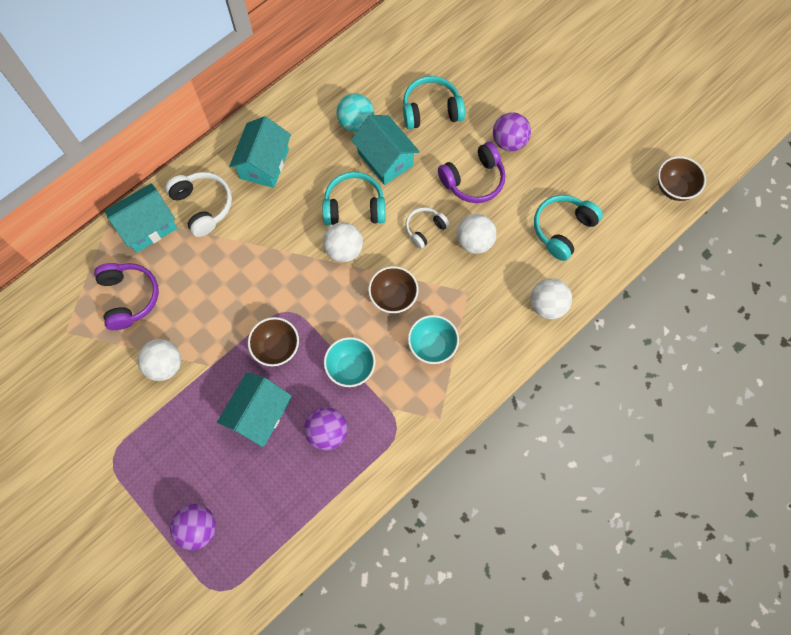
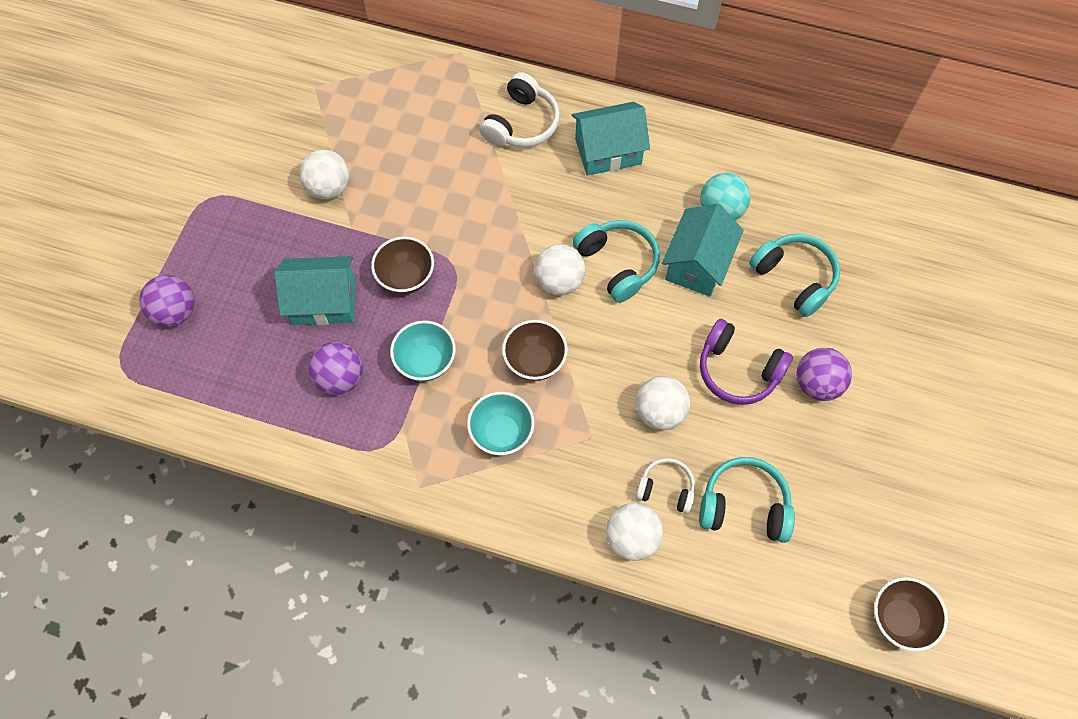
camera: 60 degrees right, 5 degrees down
purple headphones [94,263,159,330] -> none
turquoise house [105,183,177,253] -> none
white headphones [405,207,449,249] -> white headphones moved to [636,458,695,514]

